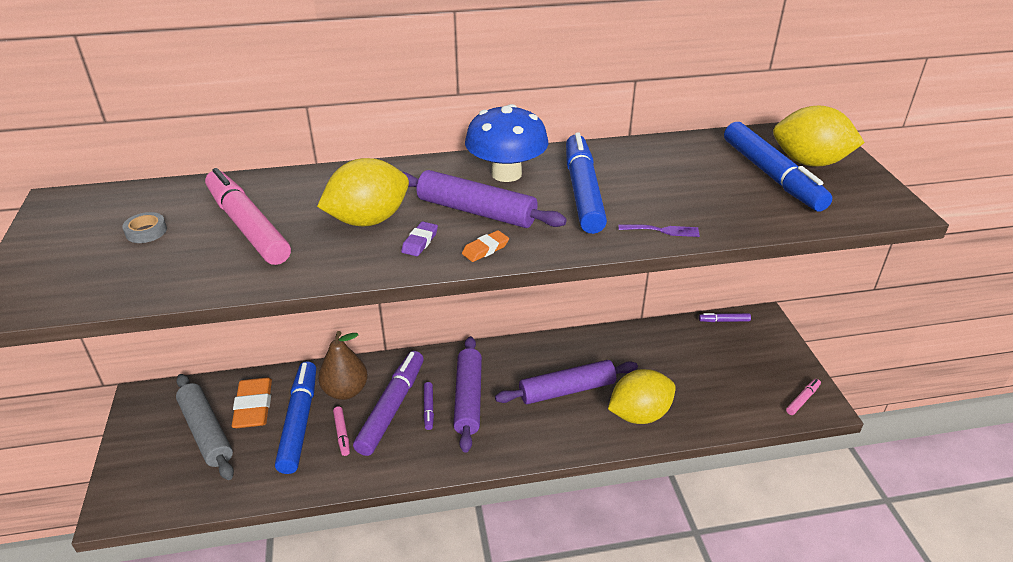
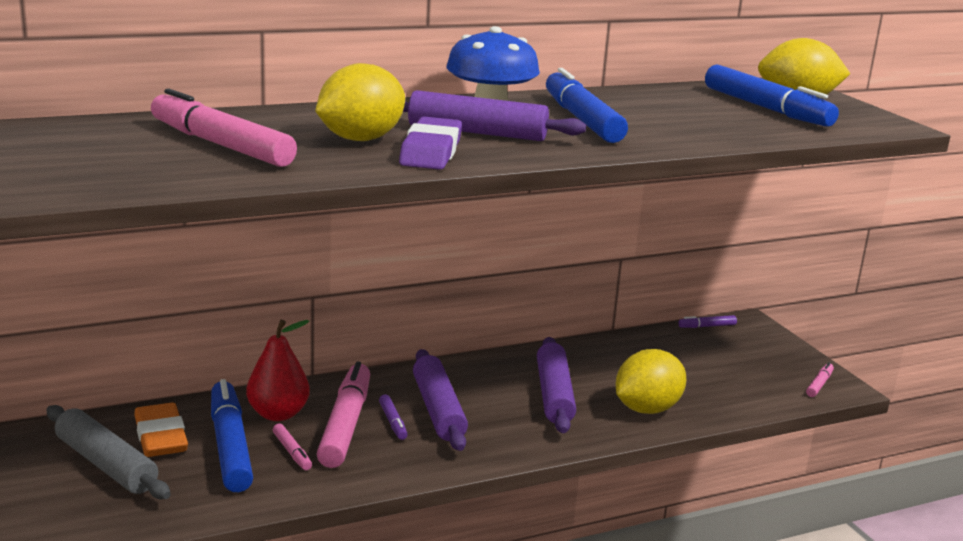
camera: 15 degrees left, 15 degrees down
grey tape [122,212,167,243] -> none
brown pear [318,331,368,400] -> red pear [246,320,310,421]
purple marker [353,351,424,456] -> pink marker [317,362,370,468]
purple eraser [401,221,438,256] -> purple eraser [399,116,462,170], size x2.04
orange eraser [462,230,509,262] -> none
purple rolling pin [495,360,638,404] -> purple rolling pin turned 60 degrees counterclockwise [537,337,576,433]
purple fork [618,224,700,237] -> none

